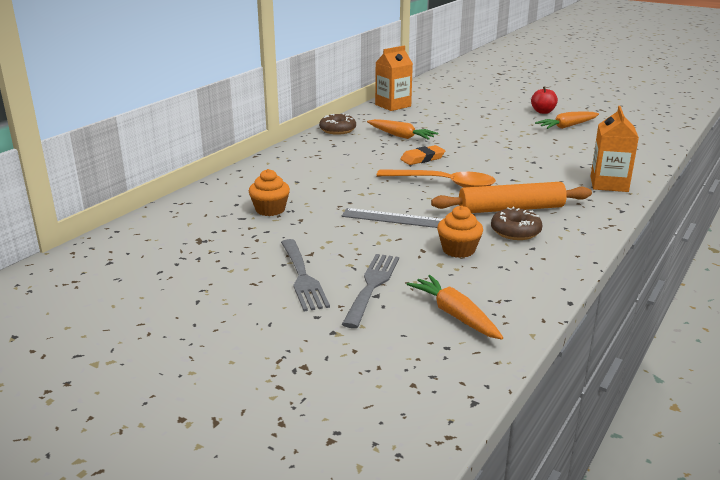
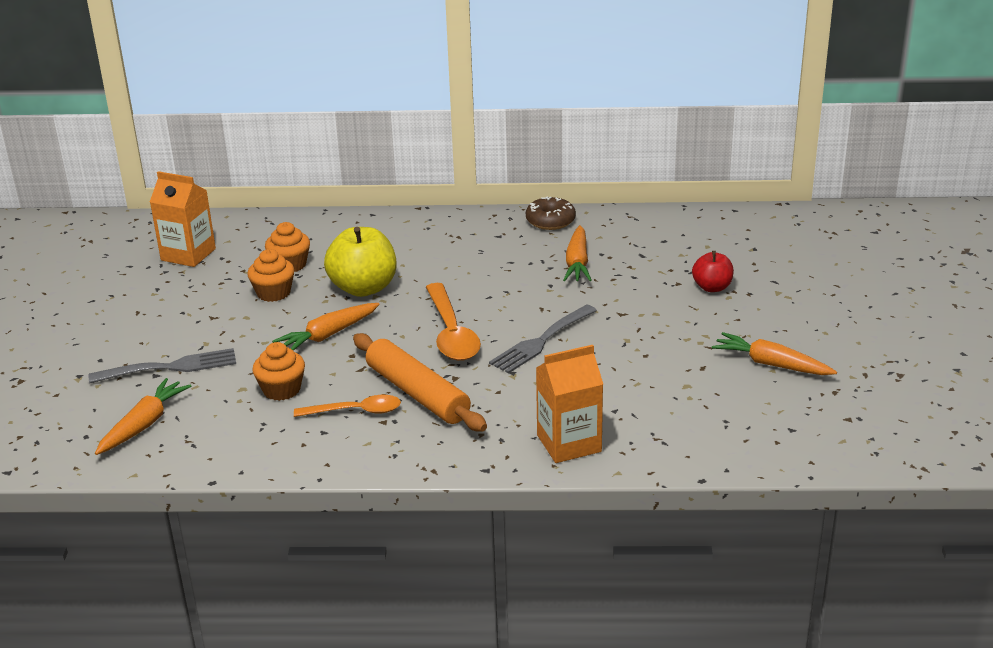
camera: 60 degrees right, 5 degrees up
grey fork [281,239,330,311] -> grey fork moved to [489,305,597,374]
grey ruler [342,208,442,228] -> orange carrot [272,303,379,351]
orange carton [375,46,413,111] -> orange carton moved to [150,171,216,267]
orange eraser [400,145,445,165] -> none
brown donut [491,207,542,240] -> orange spoon [294,395,401,417]
red apple [531,87,558,114] -> red apple moved to [692,251,734,292]
none -> orange cupcake [247,249,294,302]
none -> yellow apple [324,227,396,297]

